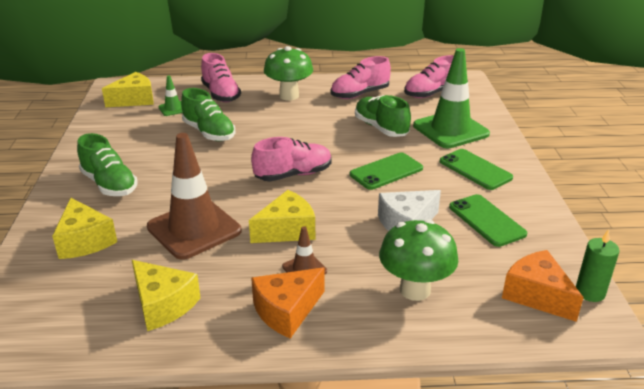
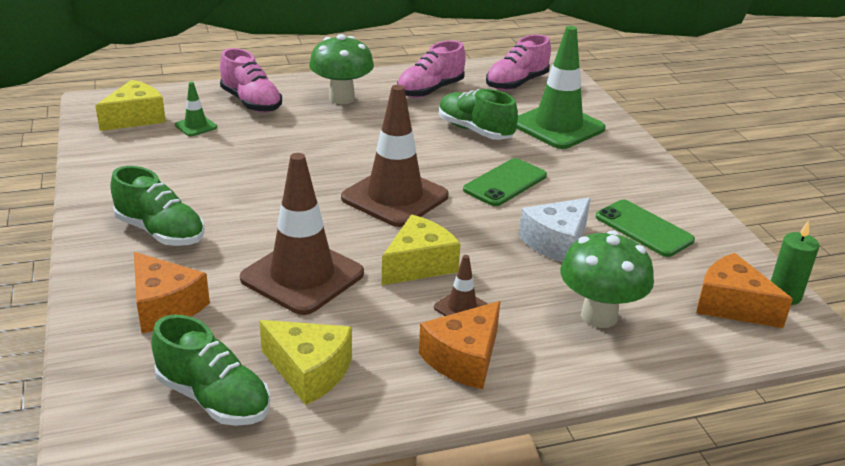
camera: 15 degrees left, 0 degrees up
yellow cheese [52,198,117,259] -> orange cheese [134,252,210,333]
green shoe [181,88,235,141] -> green shoe moved to [151,315,270,426]
pink shoe [251,137,332,181] -> brown traffic cone [341,85,449,227]
green phone [440,149,513,190] -> none

